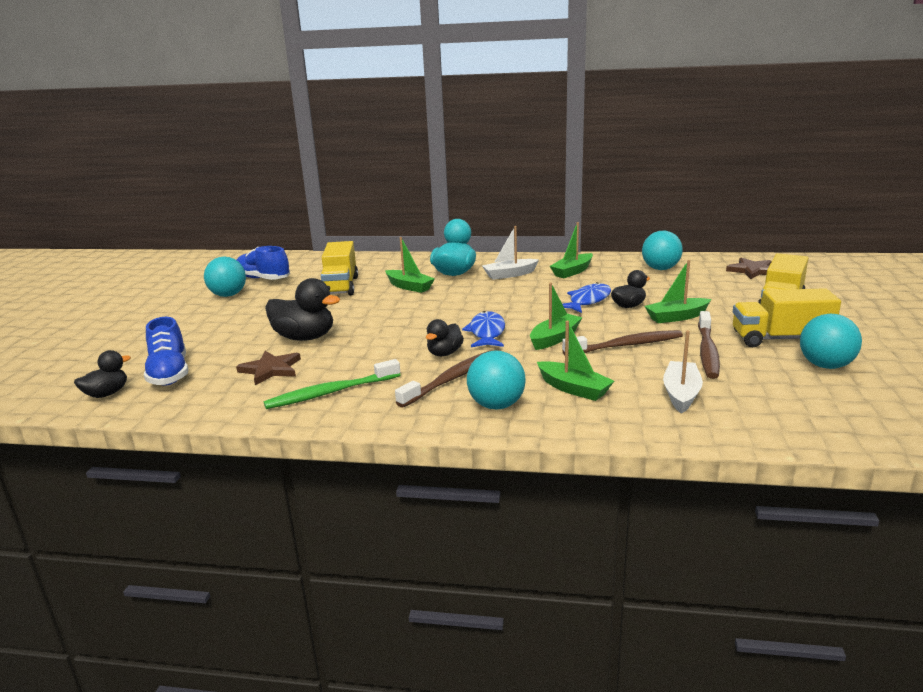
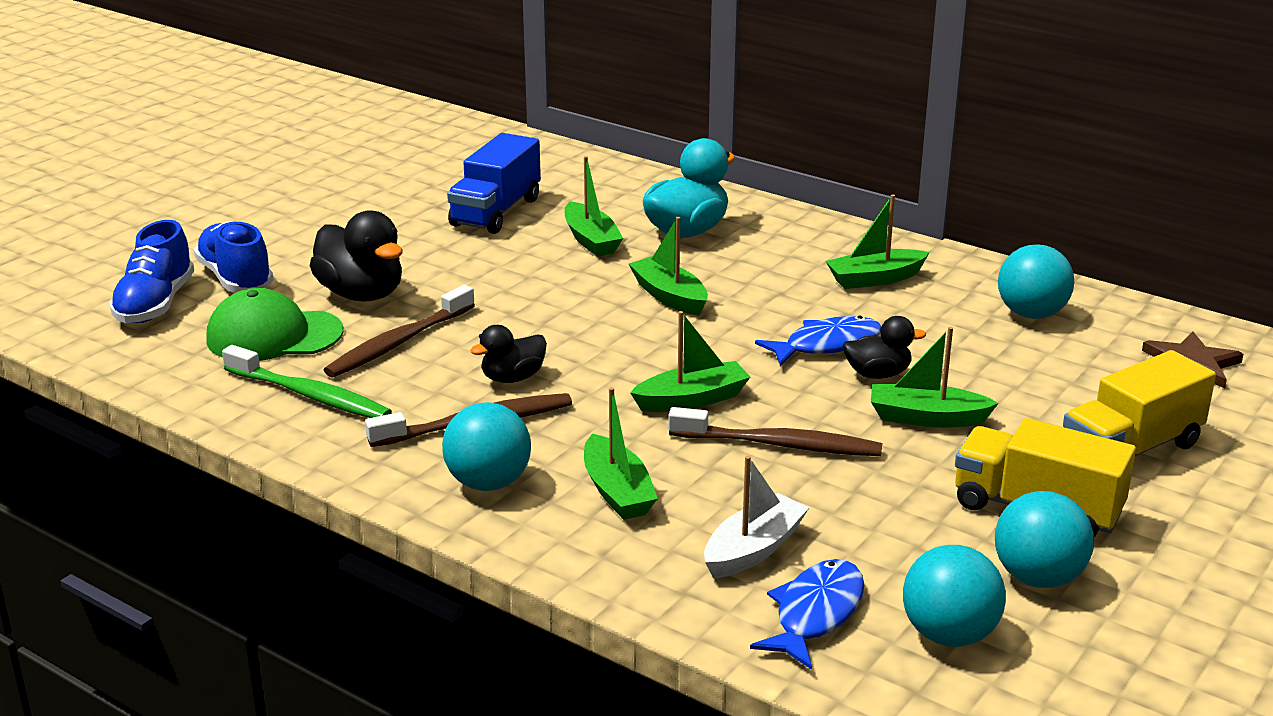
camera: 25 degrees right, 5 degrees up
black duck [74,350,131,398] -> none
turquoise ball [204,257,246,297] -> turquoise ball moved to [903,545,1006,647]
brown star [236,351,301,385] -> green cap [206,288,344,361]
blue shoe [237,246,290,280] -> blue shoe moved to [194,221,273,293]
green toothbrush [263,359,400,409] -> green toothbrush turned 150 degrees counterclockwise [222,345,392,418]
yellow truck [321,241,358,295] -> blue truck [447,133,541,234]
blue fish [462,311,505,347] -> blue fish moved to [750,559,864,670]
white boat [482,226,539,280] -> none
brown toothbrush [698,311,720,379] -> brown toothbrush moved to [324,285,475,378]
none -> green boat [629,217,708,316]

